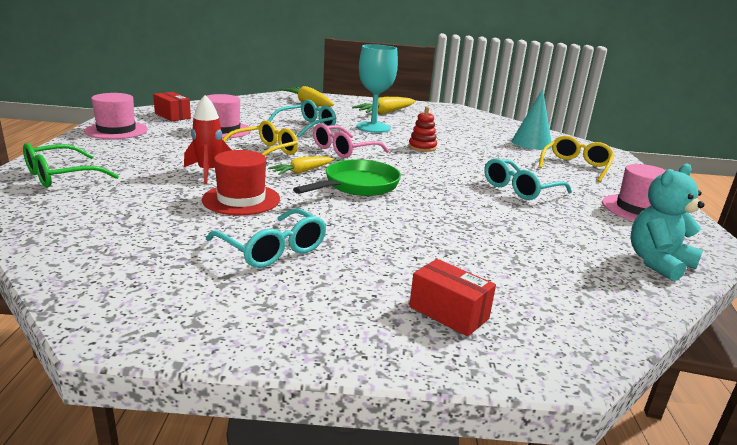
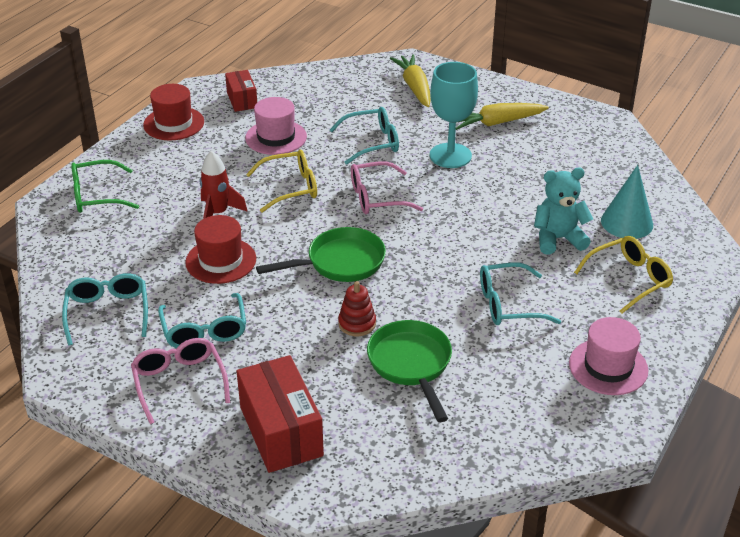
camera: 30 degrees right, 15 degrees up
pink hat [84,93,148,139] -> red hat [143,84,204,140]
yellow carrot [268,156,333,175] -> none
red stacking toy [409,107,437,152] -> red stacking toy moved to [338,281,376,336]
red box [409,259,496,336] -> red box [237,355,324,473], size x1.73
turquoise teddy bear [630,163,705,281] -> turquoise teddy bear moved to [534,168,593,255]
none -> turquoise glasses [62,273,148,345]
none -> pink glasses [131,338,230,424]
none -> green pan [367,320,452,422]

